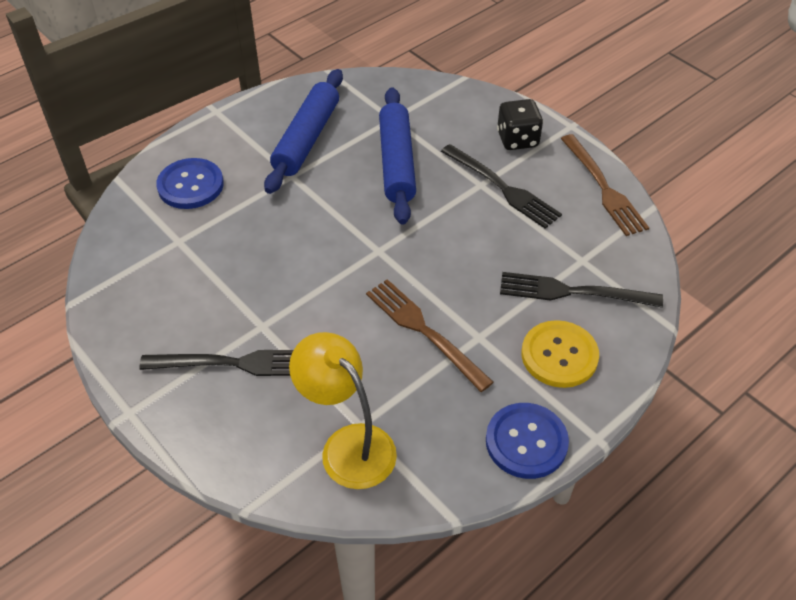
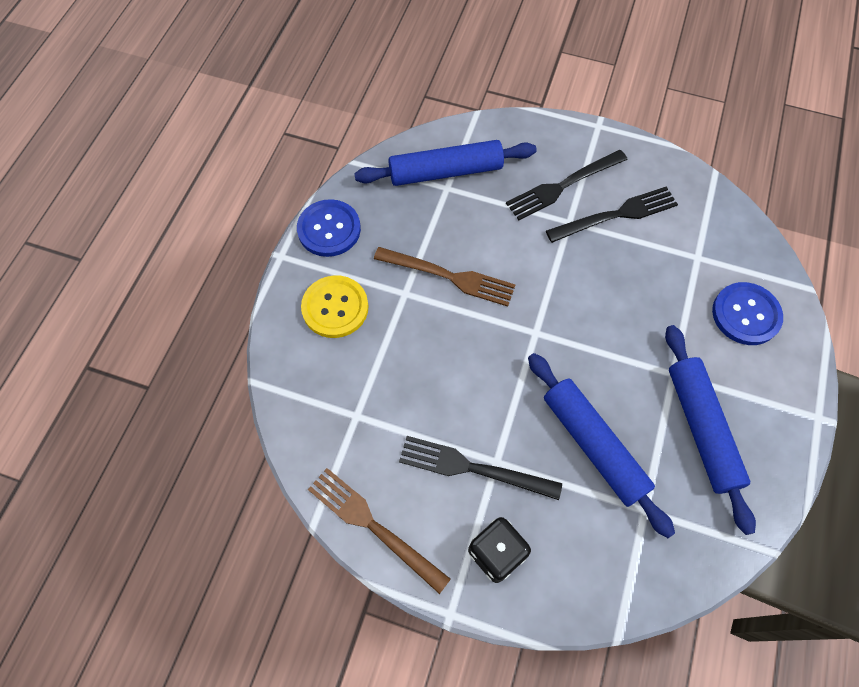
camera: 150 degrees right, 15 degrees up
yellow lamp [289,332,397,489] -> blue rolling pin [354,140,537,186]
black fork [500,272,663,308] -> black fork moved to [546,186,678,243]

